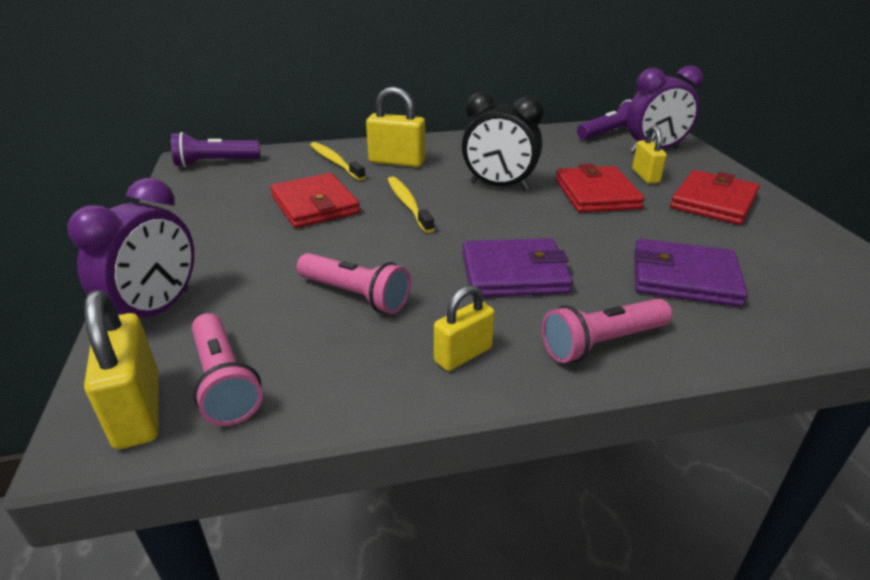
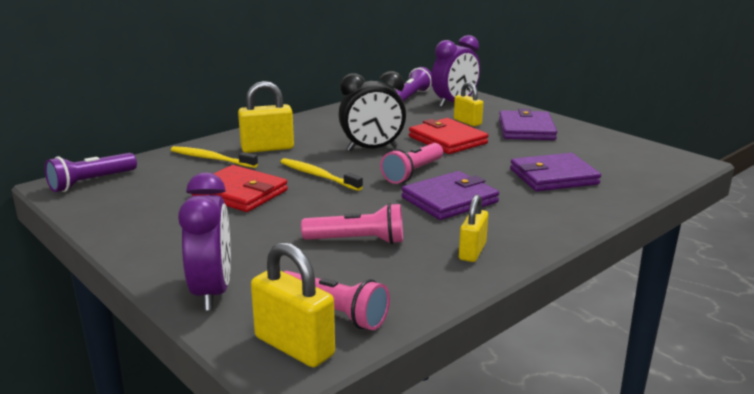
camera: 30 degrees left, 10 degrees down
pink flashlight [542,298,672,363] -> pink flashlight moved to [380,143,443,184]
red wallet [670,170,760,225] -> purple wallet [499,108,557,140]

